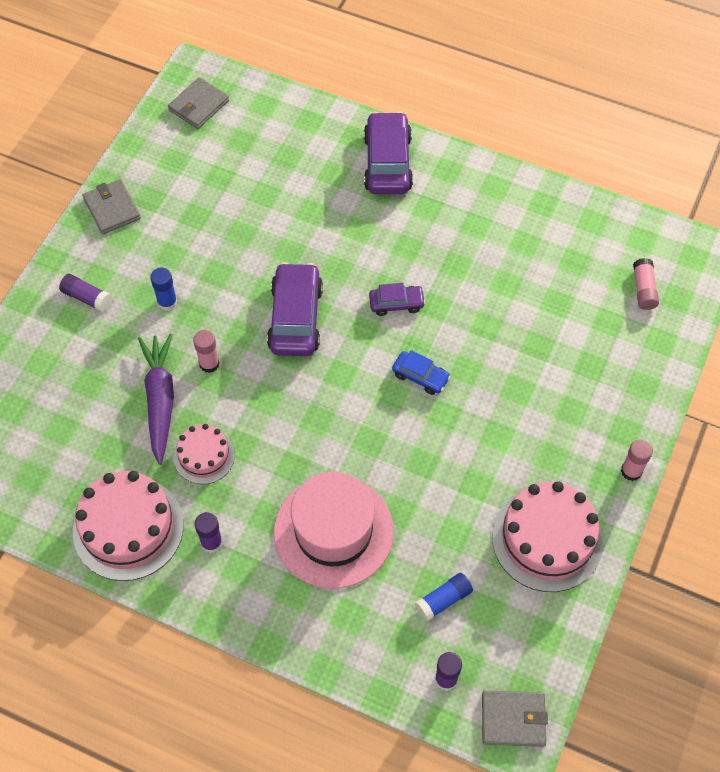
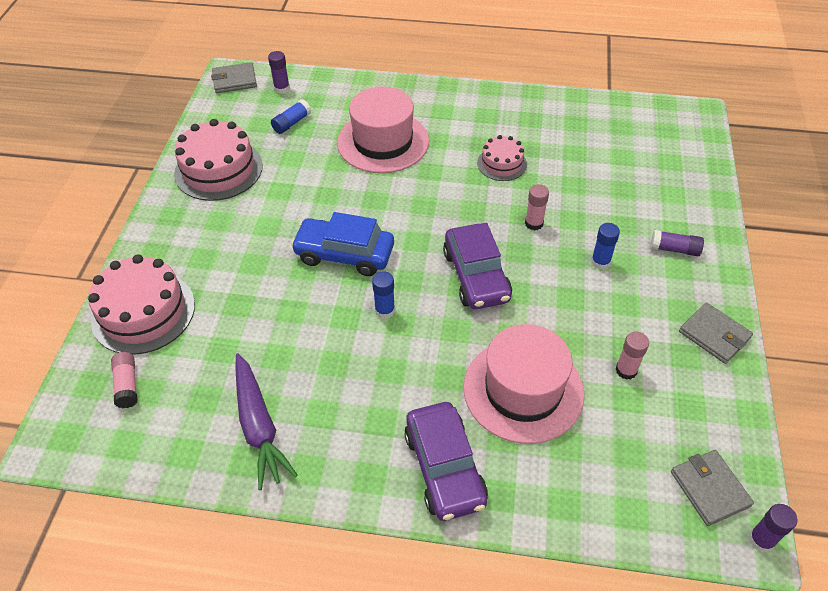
camera: 165 degrees right, 10 degrees down
pink cake [73,471,184,581] -> pink cake moved to [88,255,195,355]
purple carrot [138,334,174,465] -> purple carrot moved to [235,353,298,490]
grey wallet [168,77,229,129] -> grey wallet turned 45 degrees counterclockwise [671,450,754,526]
purple glue stick [194,512,223,553] -> purple glue stick moved to [749,504,797,552]
purple car [369,283,426,316] -> blue glue stick [372,271,395,319]
blue car [392,350,451,395] -> blue car [291,212,394,276], size x1.86
pink glue stick [621,439,653,481] -> pink glue stick moved to [615,331,649,380]
none -> pink hat [463,324,584,444]

